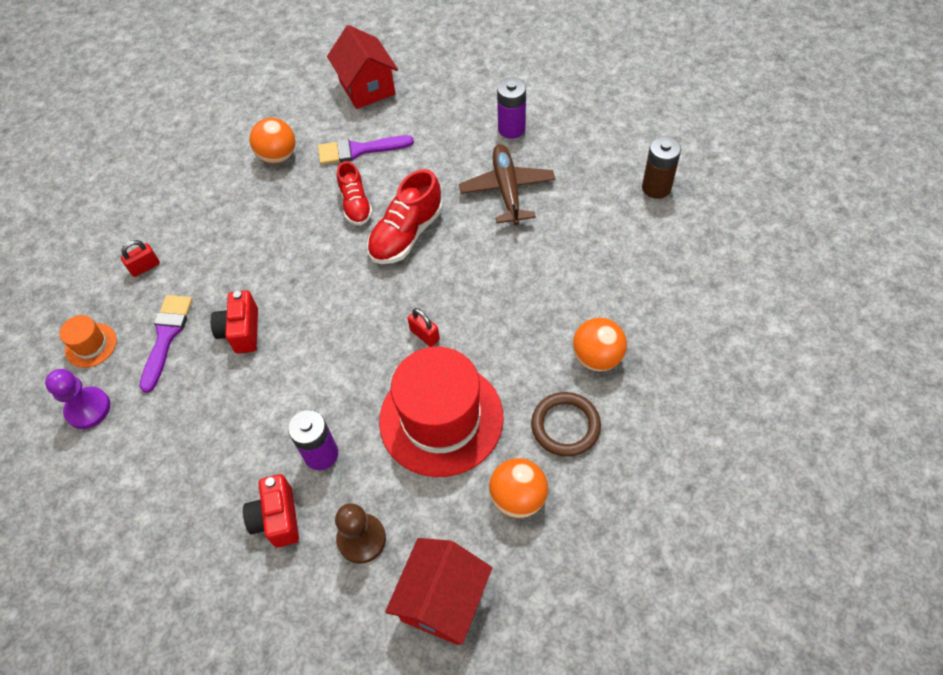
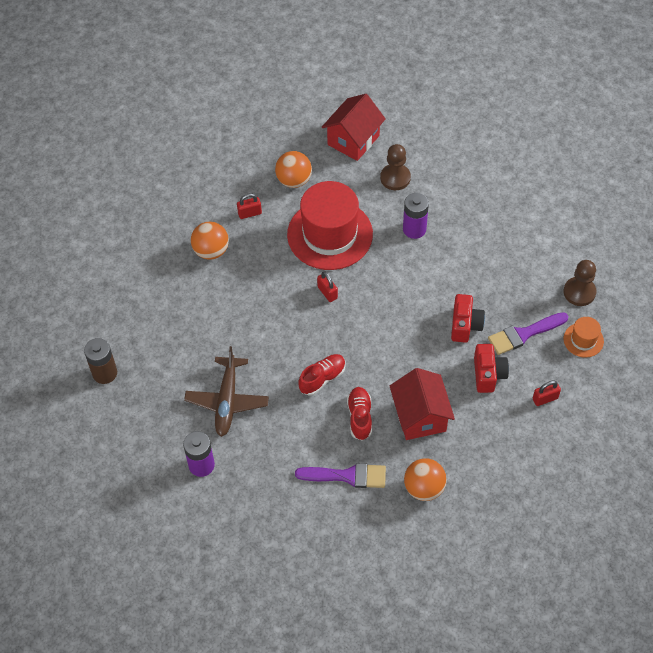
camera: 170 degrees left, 0 degrees up
purple pawn [45,369,110,429] -> brown pawn [564,260,596,306]
purple brush [139,295,193,393] -> purple brush turned 45 degrees clockwise [488,312,569,355]
red camera [243,474,299,547] -> red camera moved to [474,344,509,393]
red house [327,25,398,109] -> red house moved to [390,368,455,440]
red shoe [367,169,443,264] -> red shoe [298,354,346,396], size x0.66
brown ring [531,392,601,457] -> red padlock [237,193,262,219]

